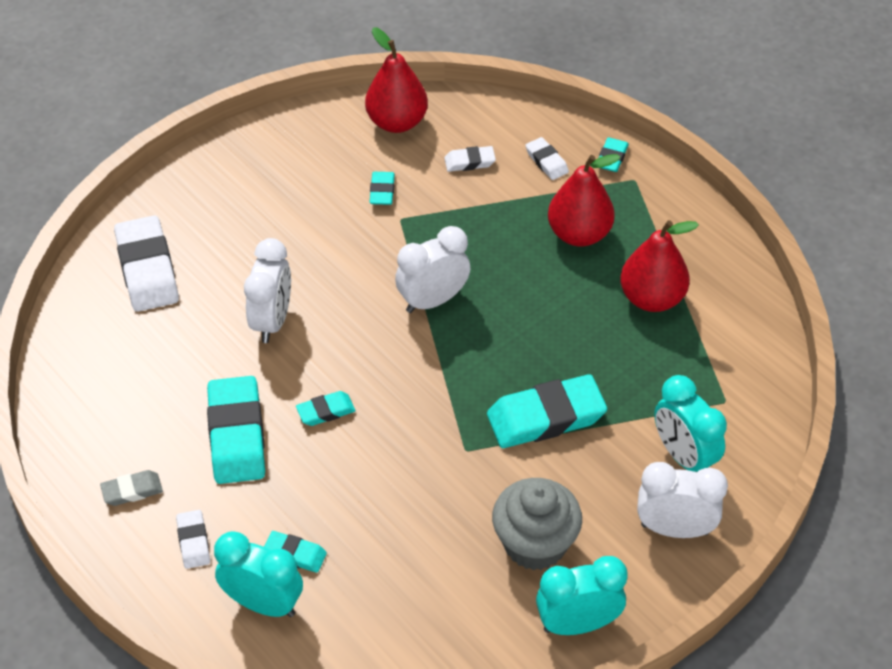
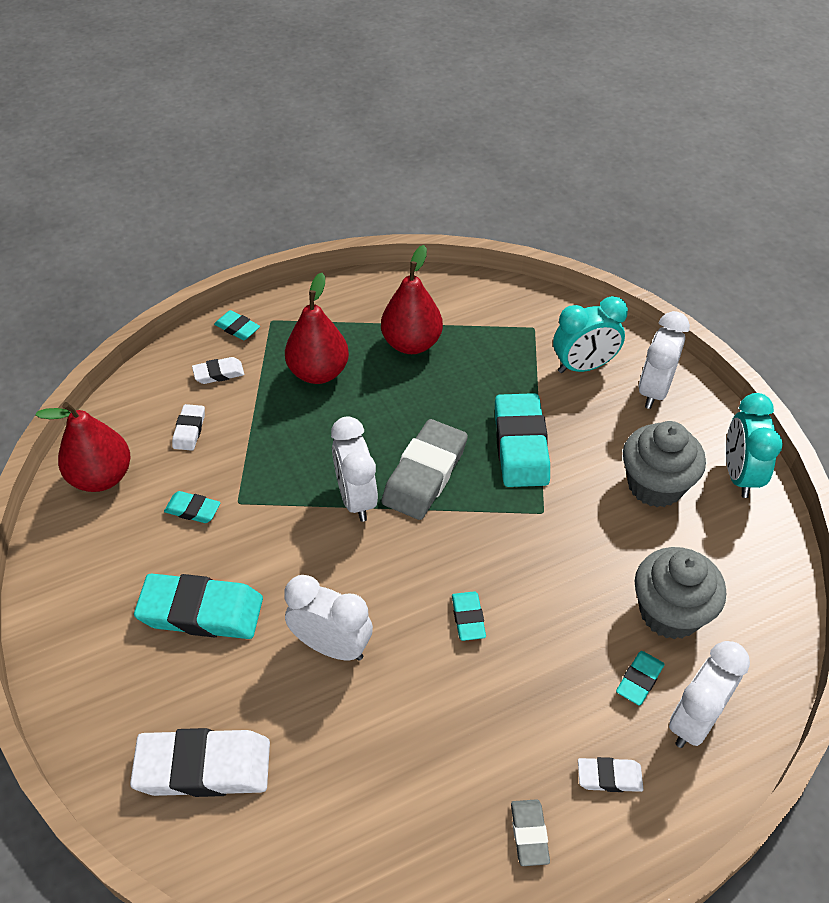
camera: 75 degrees left, 0 degrees up
turquoise eraser [207,376,265,484] -> turquoise eraser moved to [134,574,263,639]
turquoise clock [214,531,303,617] -> white clock [669,641,750,748]
none -> grey eraser [381,419,468,520]
none -> grey cupcake [635,547,726,639]

